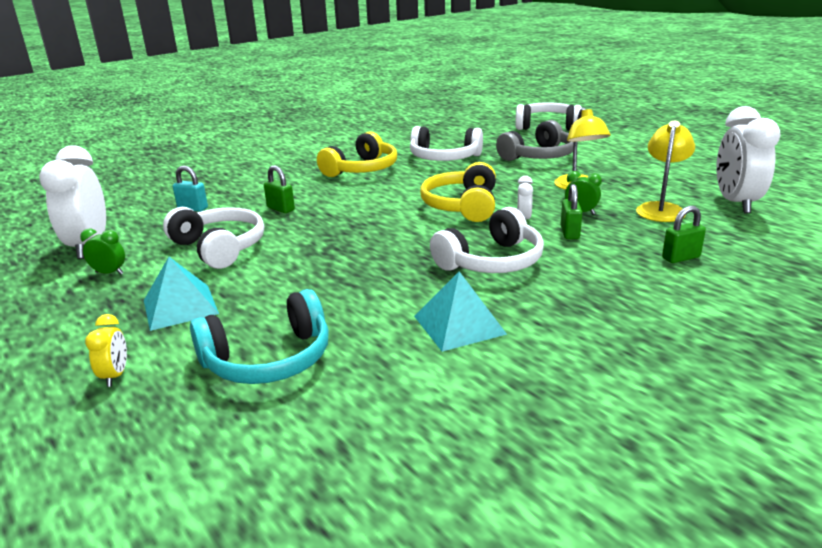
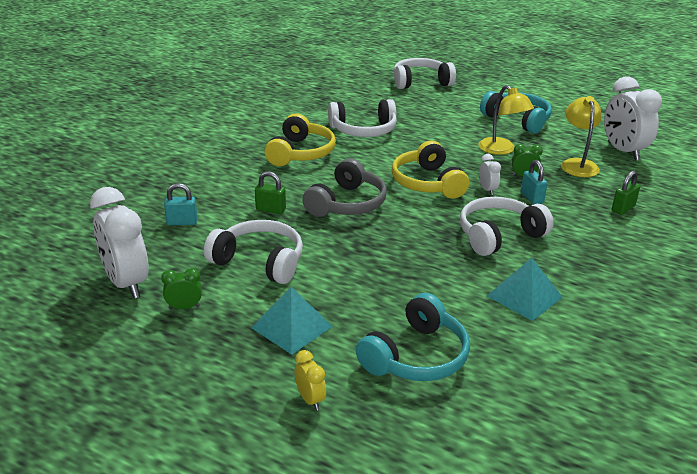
camera: 25 degrees left, 5 degrees up
white headphones [430,207,544,273] -> white headphones turned 150 degrees counterclockwise [460,197,554,256]
grey headphones [496,120,574,161] -> grey headphones moved to [302,158,387,217]
green padlock [560,184,582,239] -> turquoise padlock [521,160,548,204]
none -> turquoise headphones [480,91,552,134]

